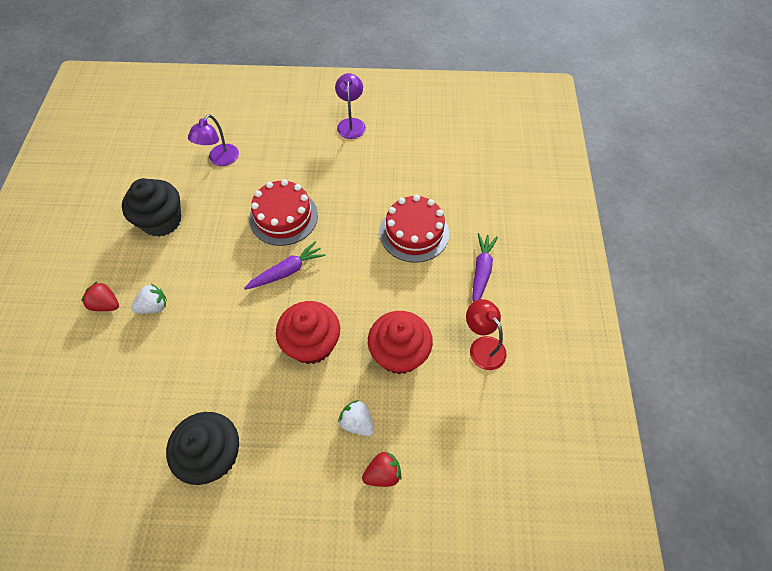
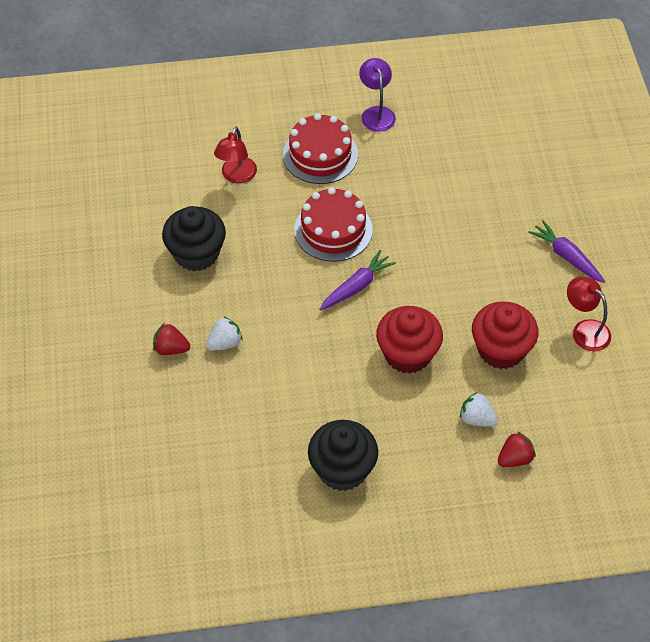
camera: 10 degrees left, 5 degrees down
purple lamp [188,114,239,166] -> red lamp [214,127,257,184]
red cake [380,195,449,263] -> red cake moved to [283,113,358,184]
purple carrot [472,233,498,302] -> purple carrot turned 45 degrees counterclockwise [528,220,605,283]

